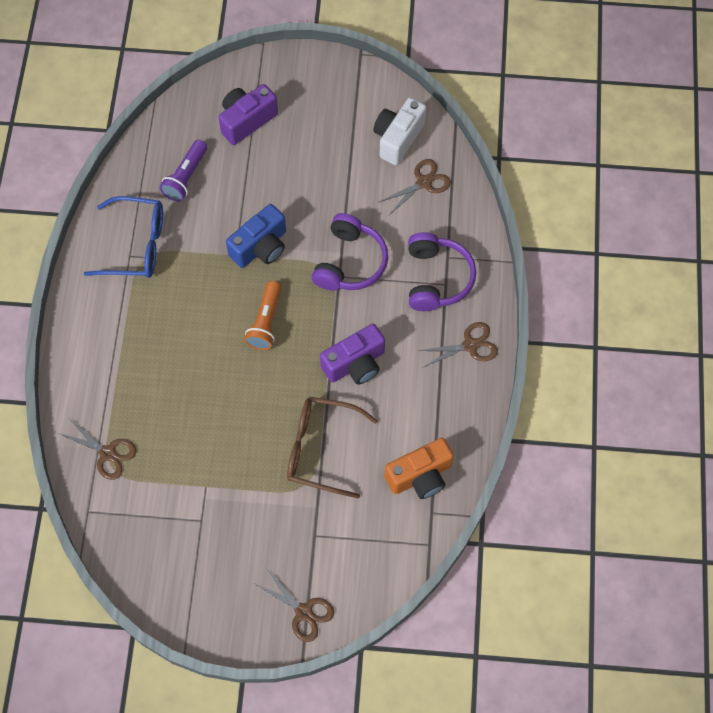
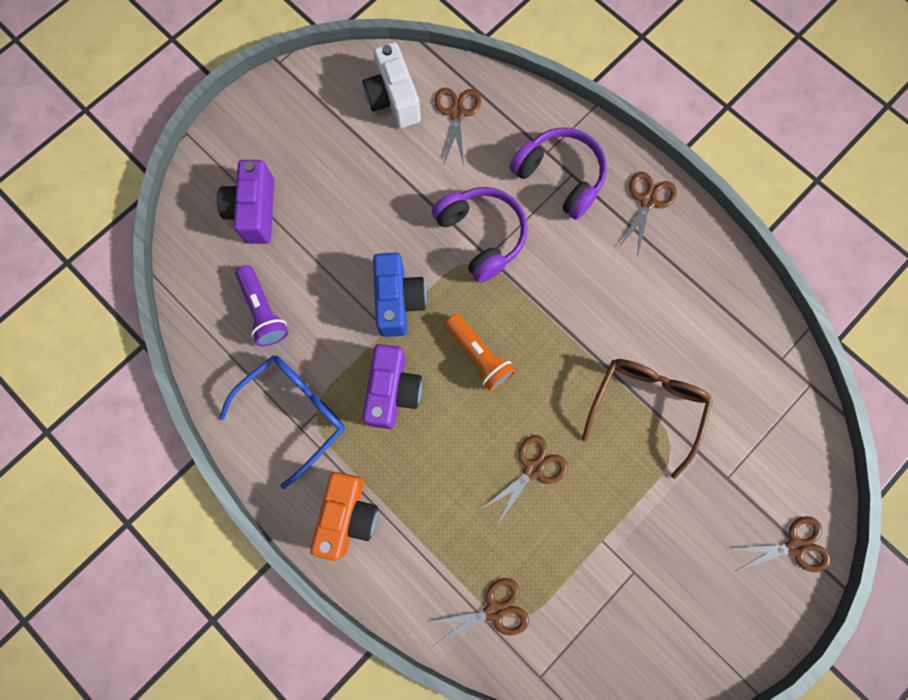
camera: 50 degrees left, 10 degrees up
brown glasses [287,397,378,499] -> brown glasses turned 150 degrees clockwise [582,359,713,479]
purple camera [320,324,385,385] -> purple camera moved to [362,344,422,429]
orange camera [385,438,454,499] -> orange camera moved to [310,472,378,561]
none -> brown scissors [482,435,568,524]

